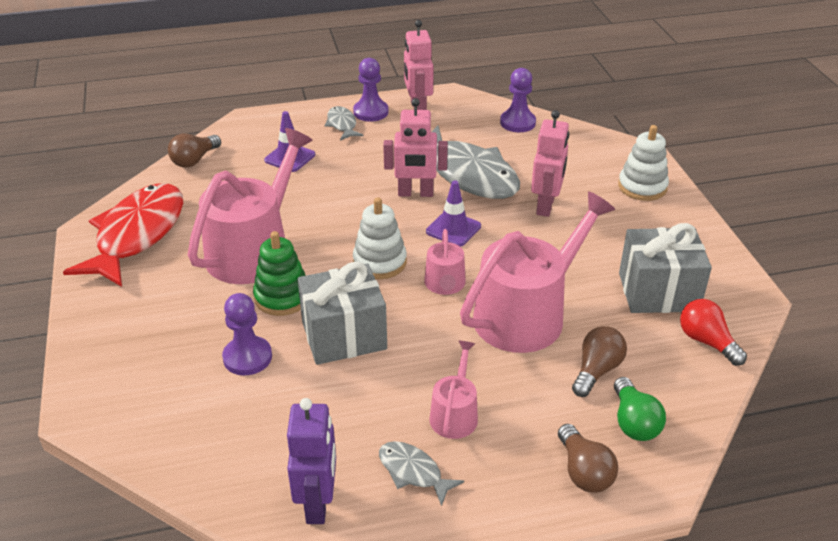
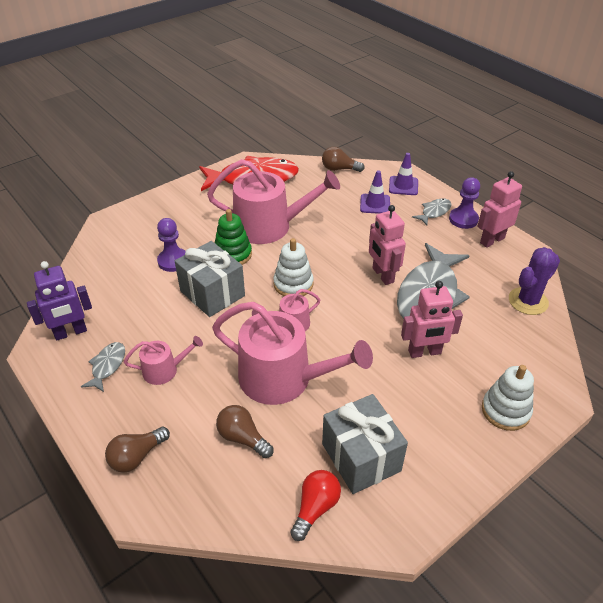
camera: 65 degrees right, 5 degrees up
purple traffic cone [426,180,481,247] -> purple traffic cone moved to [389,153,418,195]
purple pawn [500,68,536,132] -> purple cactus [509,247,560,315]
brown light bulb [572,326,627,397] -> brown light bulb turned 150 degrees counterclockwise [216,405,274,458]
green light bulb [614,377,666,441] -> none

